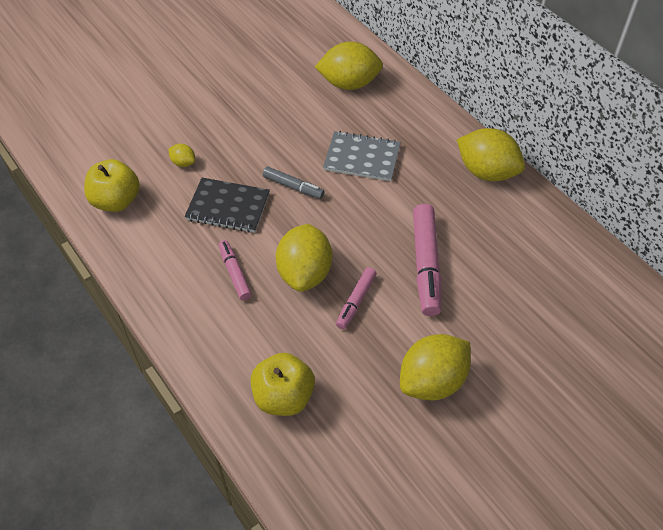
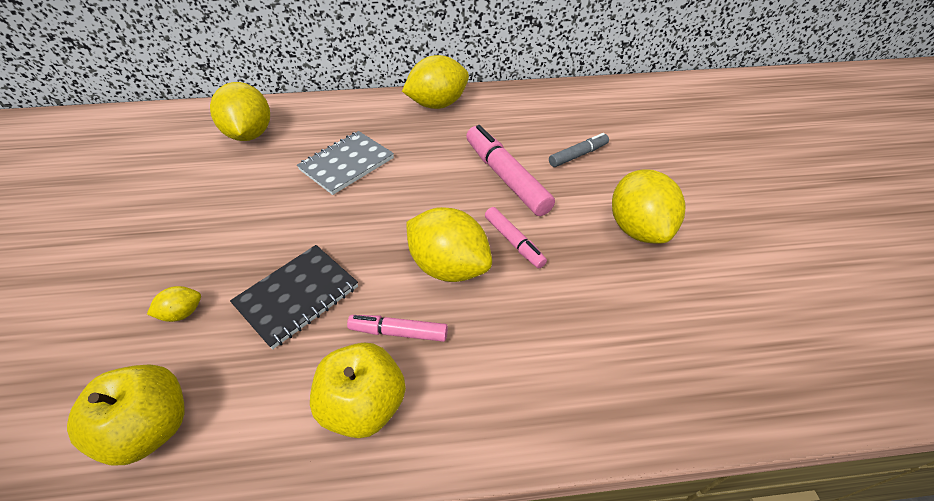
camera: 60 degrees left, 5 degrees down
yellow apple [251,353,315,416] -> yellow apple moved to [310,343,406,438]
grey marker [263,167,325,199] -> grey marker moved to [549,133,609,167]
yellow lemon [315,42,383,90] -> yellow lemon turned 45 degrees counterclockwise [210,82,270,141]
pink marker [413,204,442,316] -> pink marker turned 150 degrees counterclockwise [466,125,555,216]

